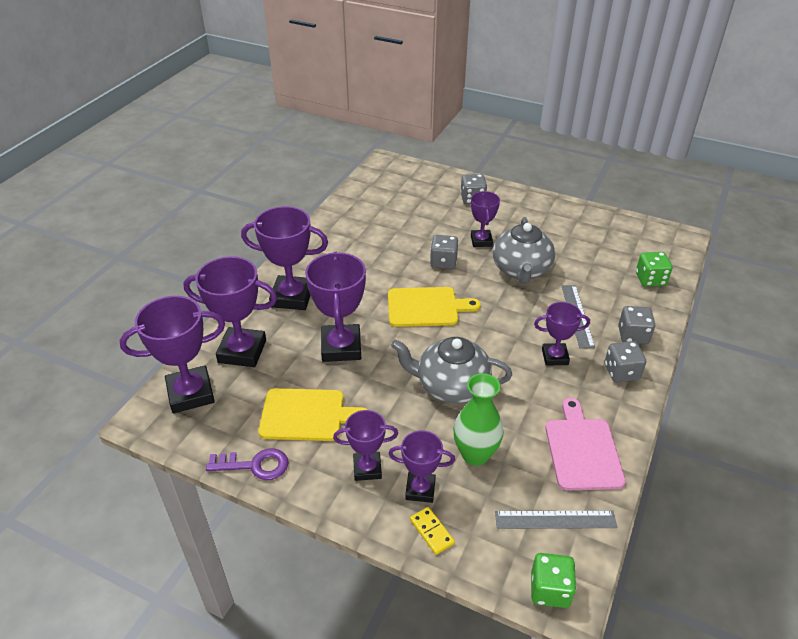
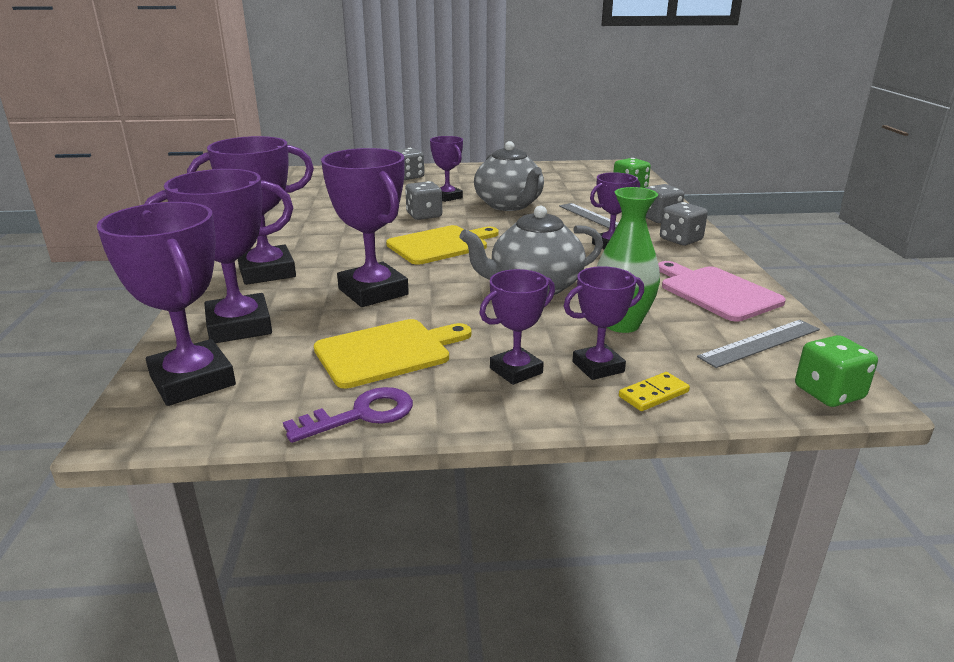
camera: 30 degrees left, 15 degrees down
purple trophy [120,296,225,413] -> purple trophy turned 75 degrees counterclockwise [97,202,236,406]
yellow domino [410,507,455,555] -> yellow domino turned 60 degrees counterclockwise [619,372,690,411]

